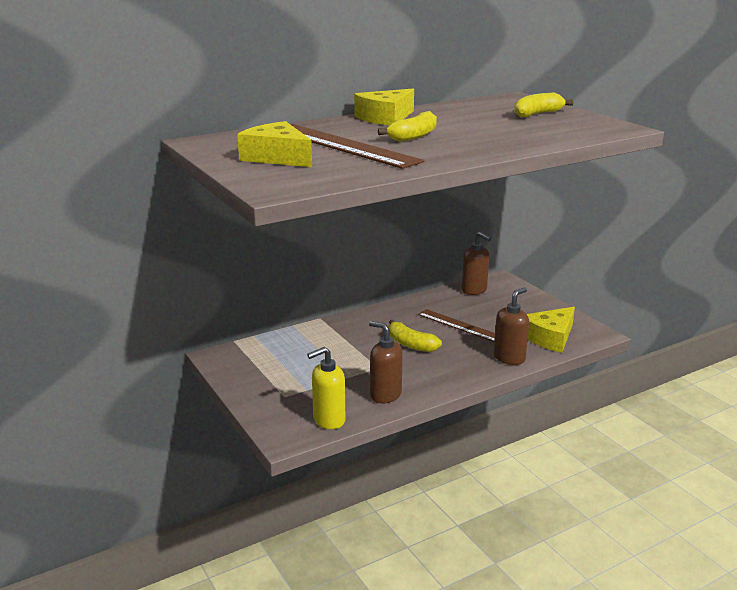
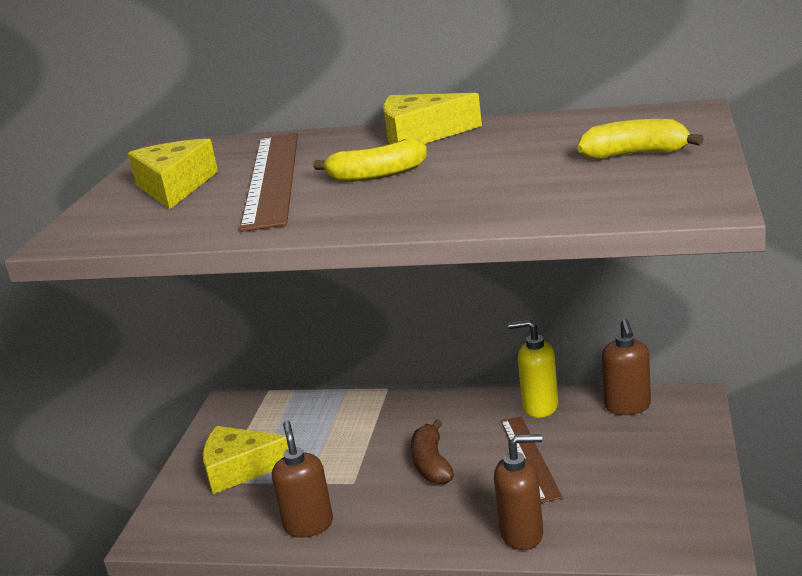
camera: 45 degrees right, 0 degrees up
yellow soap dispenser [307,347,346,429] -> yellow soap dispenser moved to [508,319,558,418]
yellow banana [388,320,442,352] -> brown banana [411,419,454,484]
yellow cheese [527,307,575,352] -> yellow cheese moved to [203,426,289,494]

